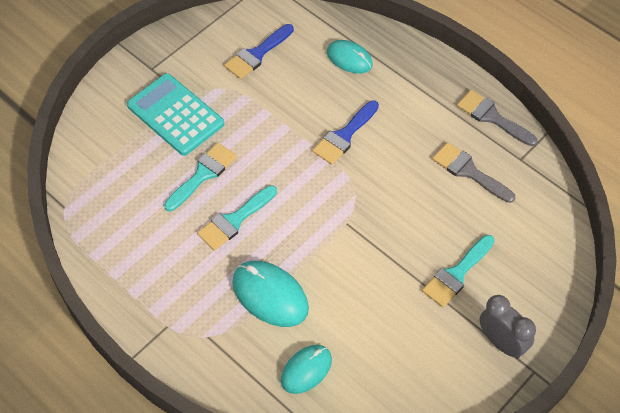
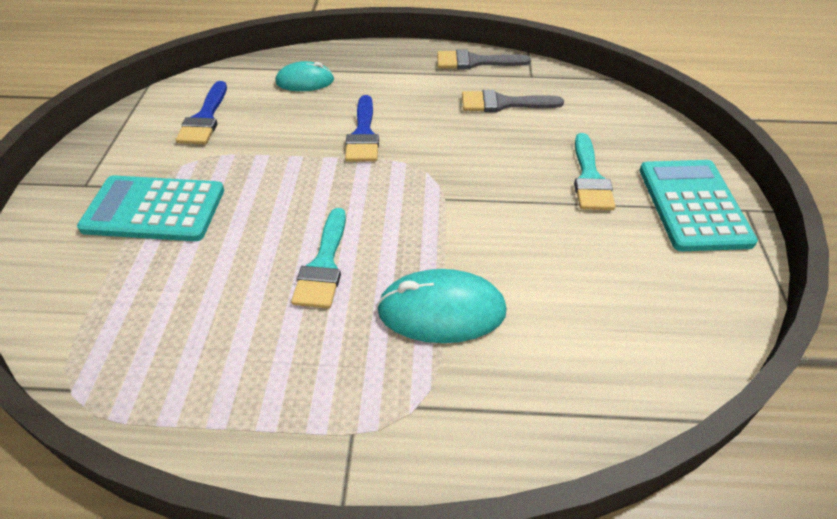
camera: 40 degrees left, 10 degrees down
turquoise brush [164,143,237,211] -> none
turquoise mouse [281,345,332,394] -> none
grey clock [479,295,536,358] -> turquoise calculator [639,160,758,251]

